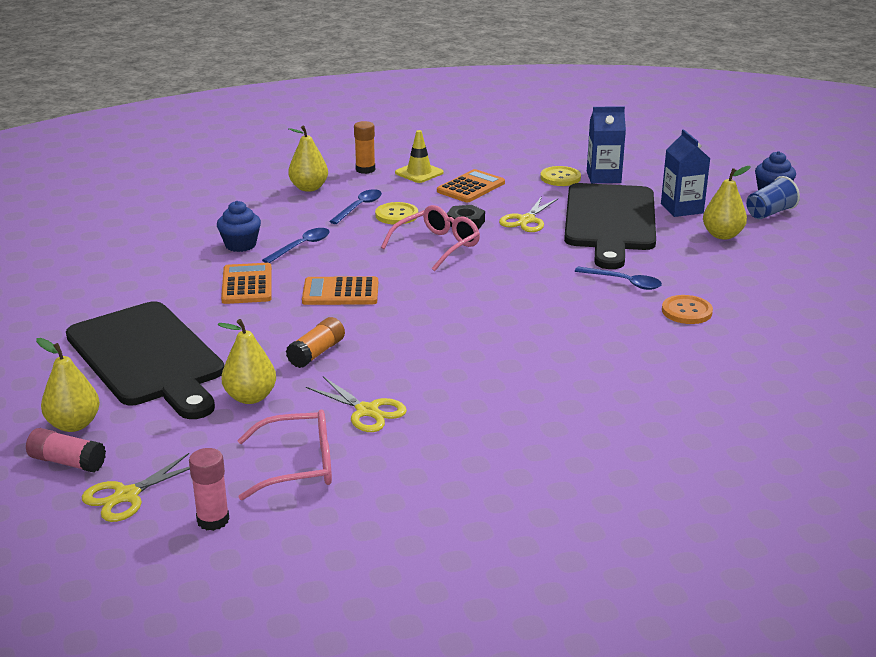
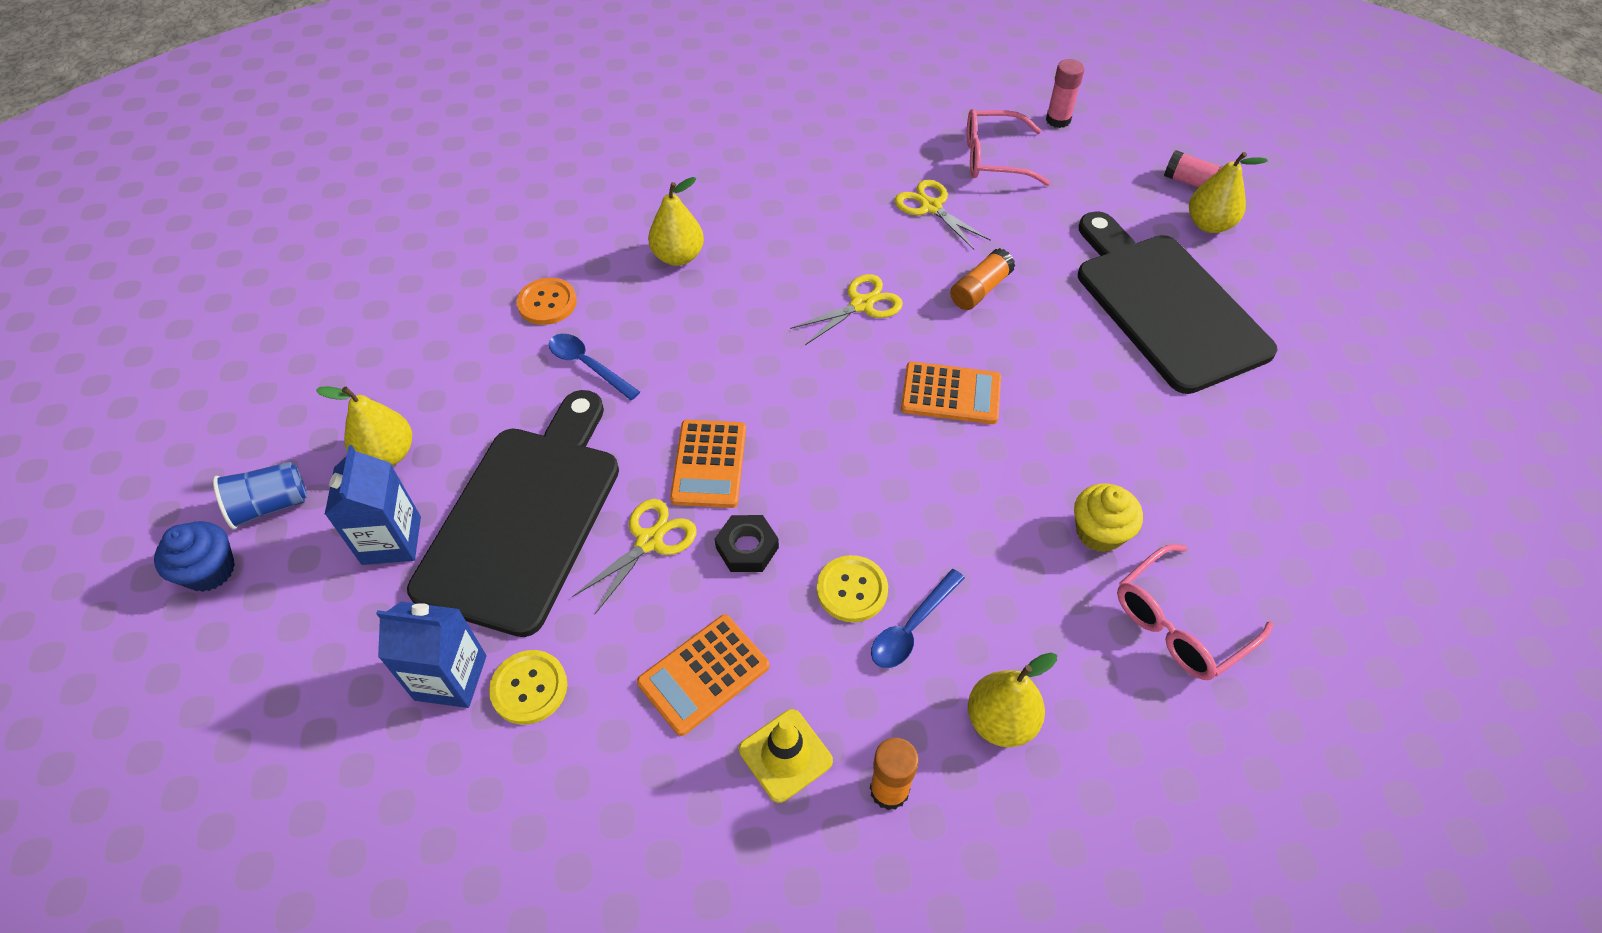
camera: 170 degrees left, 25 degrees up
yellow scissors [82,453,190,522] -> yellow scissors moved to [790,274,903,345]
blue cupcake [217,201,261,252] -> yellow cupcake [1074,484,1143,552]
yellow pear [217,319,276,404] -> yellow pear moved to [648,177,704,266]
orange calculator [221,263,272,304] -> orange calculator moved to [670,420,746,508]
blue spoon [262,228,330,263] -> none
pink glasses [381,205,480,271] -> pink glasses moved to [1117,544,1273,680]

